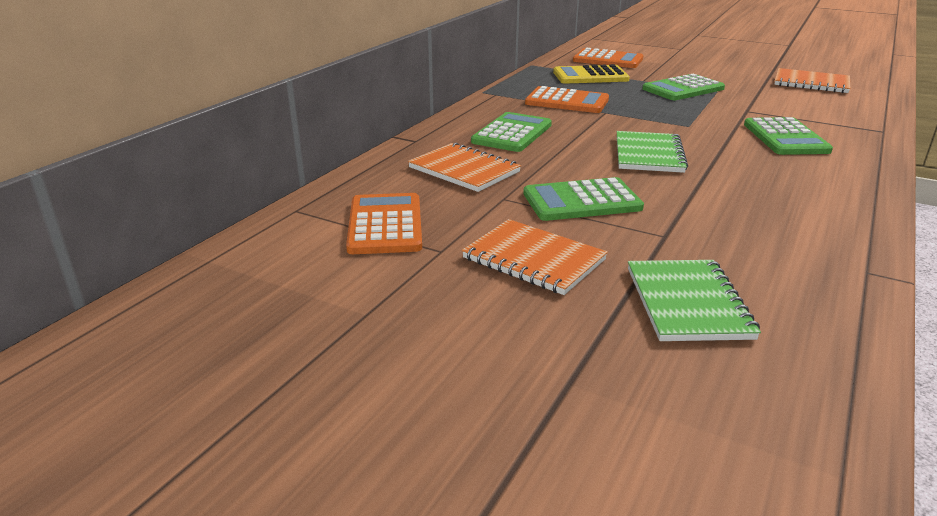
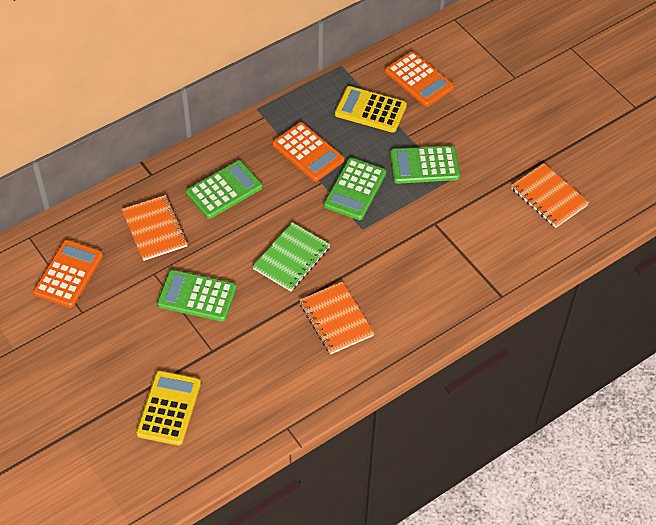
camera: 25 degrees right, 25 degrees up
orange notebook [462,219,608,295] -> orange notebook moved to [299,282,375,354]
green notebook [628,260,761,341] -> yellow calculator [136,371,201,445]
green calculator [744,117,833,155] -> green calculator moved to [324,158,386,220]

